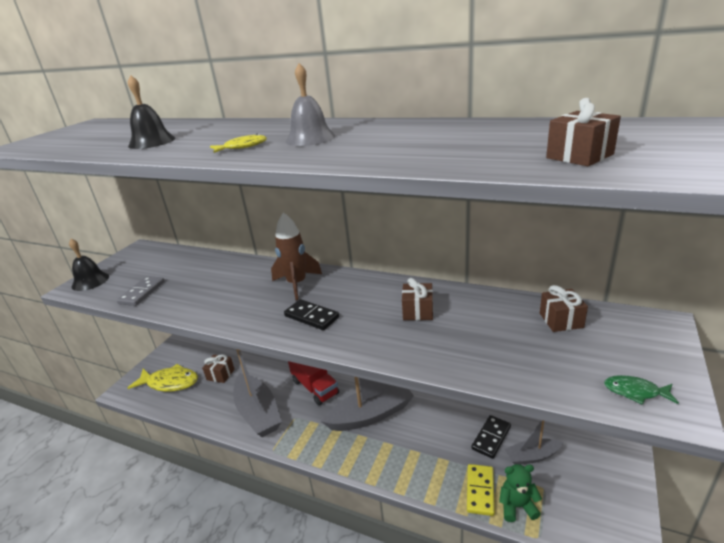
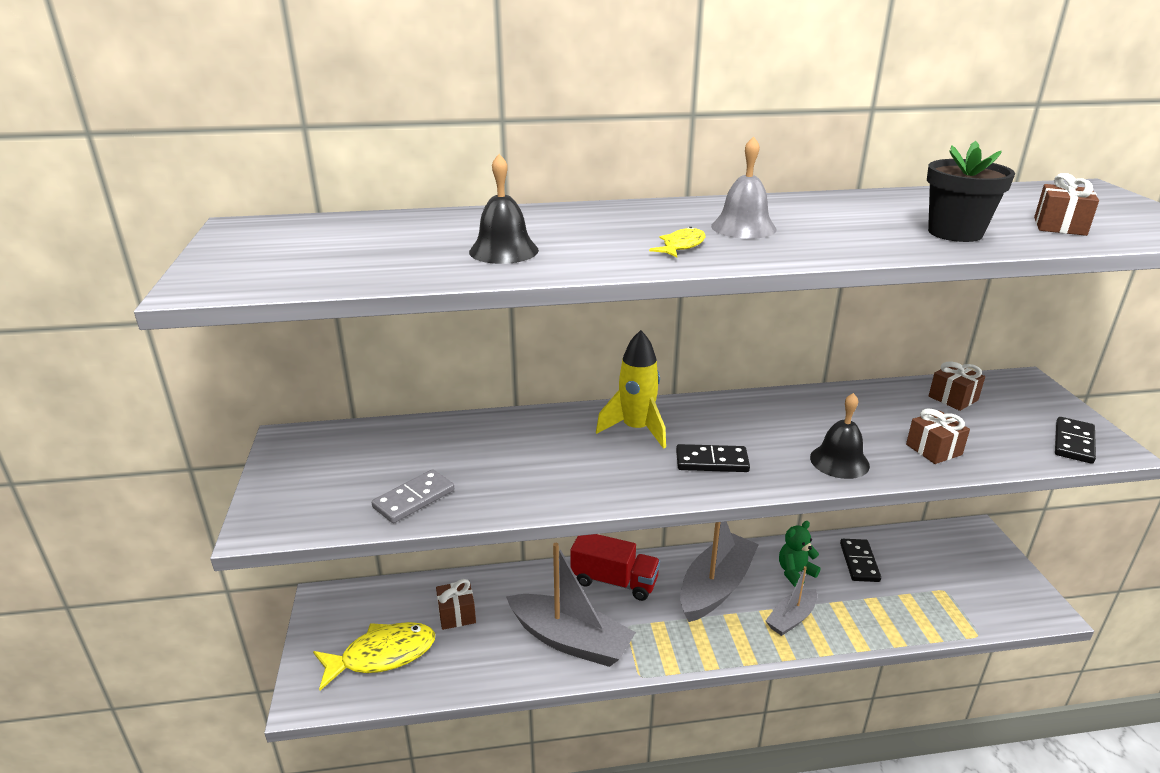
camera: 35 degrees left, 0 degrees up
black bell [69,239,109,291] -> black bell moved to [810,393,870,479]
grey domino [117,276,165,306] -> grey domino turned 60 degrees clockwise [372,469,454,523]
brown rocket [271,212,322,300] -> yellow rocket [596,330,666,449]
brown gift [402,278,433,320] -> brown gift moved to [906,408,970,464]
yellow domino [467,464,495,516] -> none
green teddy bear [499,464,542,522] -> green teddy bear moved to [779,521,821,587]
grey boat [505,420,563,465] -> grey boat moved to [766,566,817,636]
green fish [604,375,679,405] -> black domino [1055,417,1096,464]
none -> black flower pot [927,141,1015,242]

